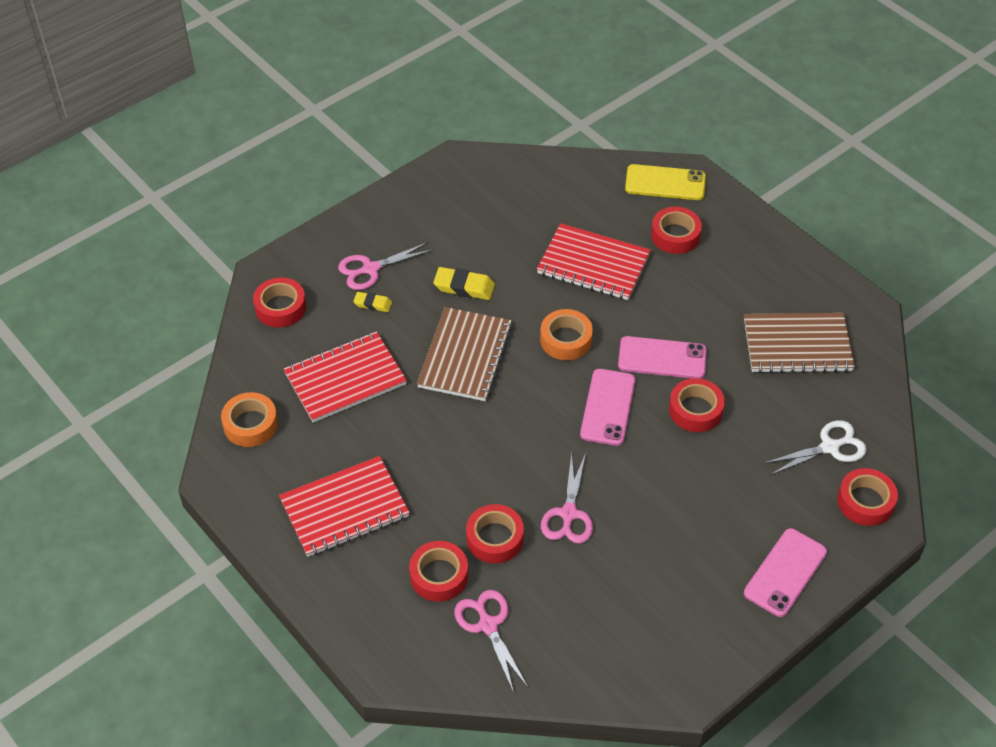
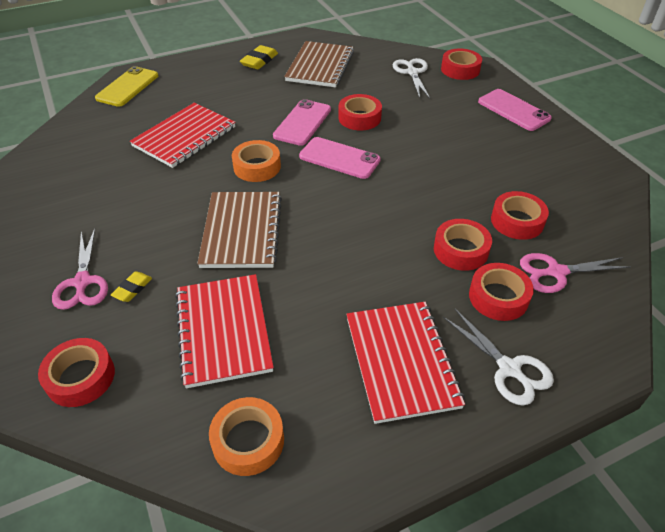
camera: 75 degrees left, 5 degrees down
brown notebook [417,307,512,401] -> brown notebook turned 60 degrees clockwise [197,192,282,268]
yellow eraser [433,267,495,300] -> yellow eraser moved to [240,45,278,69]
pink scissors [541,453,593,544] -> none
red tape [651,207,702,254] -> red tape moved to [491,191,549,240]
none -> white scissors [443,309,554,406]

